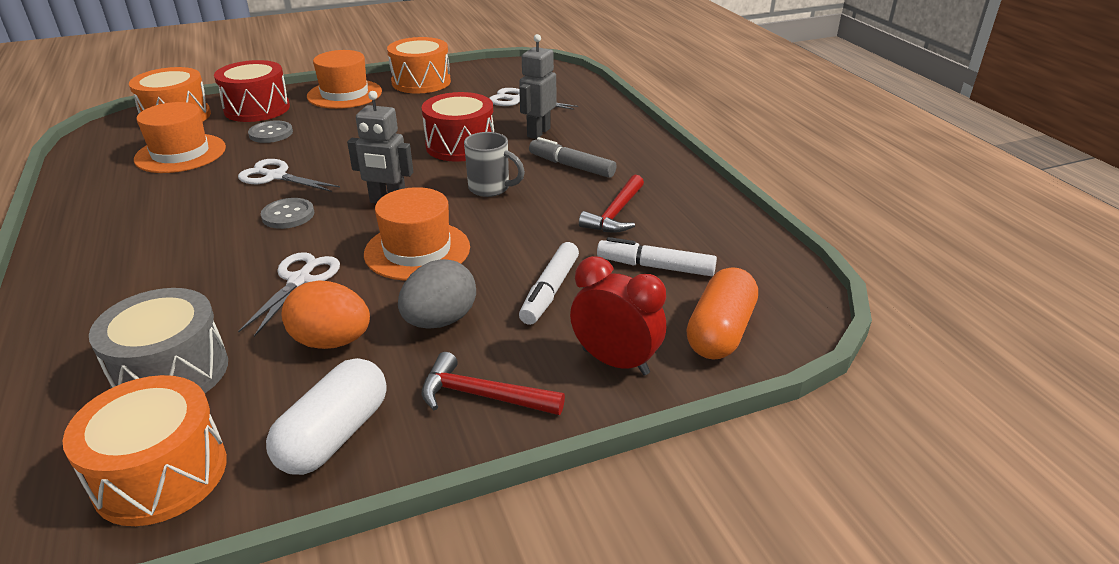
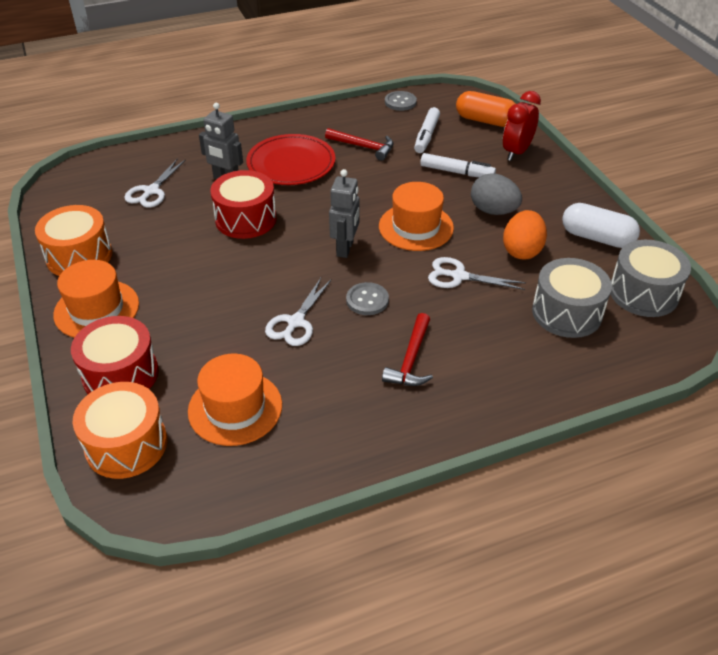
camera: 90 degrees left, 10 degrees up
orange drum [63,375,227,526] -> grey drum [610,240,691,317]
grey button [248,120,293,143] -> grey button moved to [385,91,417,111]
red hammer [422,352,565,415] -> red hammer moved to [382,313,433,386]
grey mug [464,132,525,197] -> none
grey marker [529,137,617,178] -> red plate [246,134,336,185]

